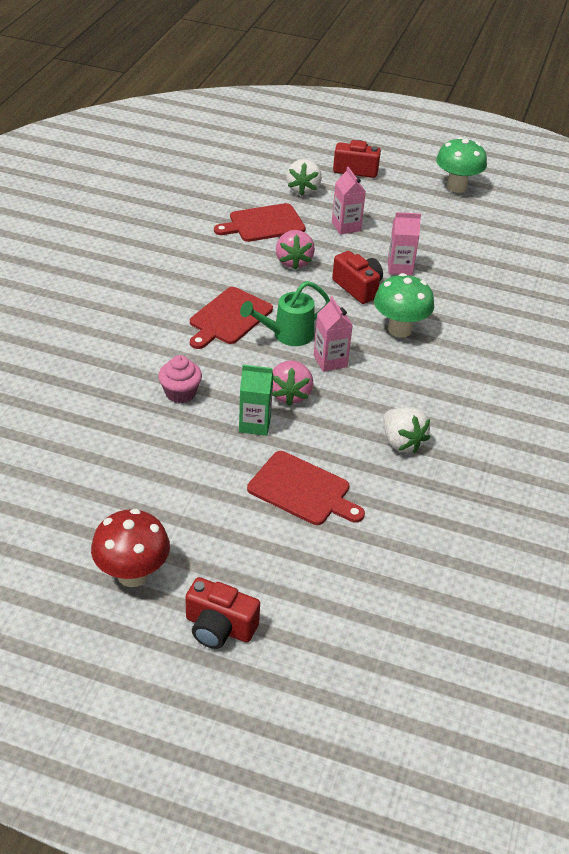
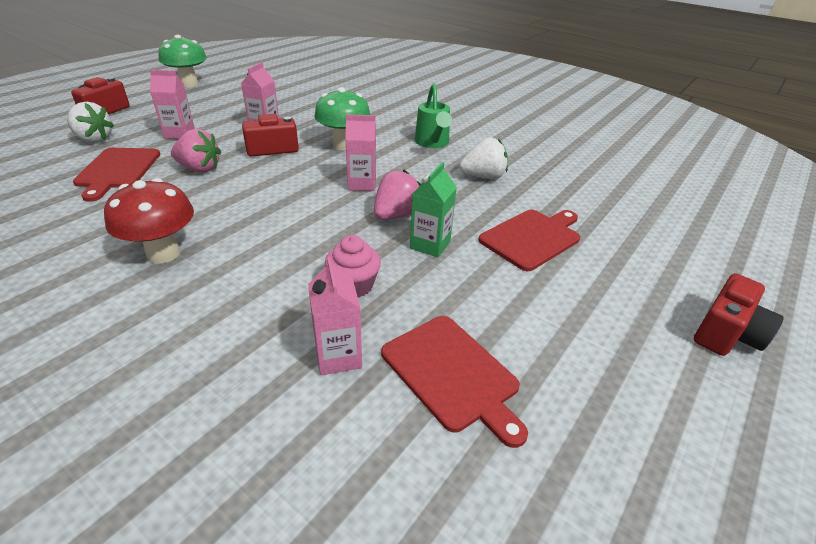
camera: 70 degrees left, 5 degrees down
red mushroom [91,509,170,587] -> red mushroom moved to [104,178,194,264]
red cutting board [190,287,273,349] -> red cutting board moved to [381,316,528,448]
green watering can [240,281,330,346] -> green watering can moved to [415,83,452,148]
pink strawberry [272,360,313,406] -> pink strawberry turned 75 degrees counterclockwise [374,170,421,220]
none -> pink carton [308,257,362,375]

